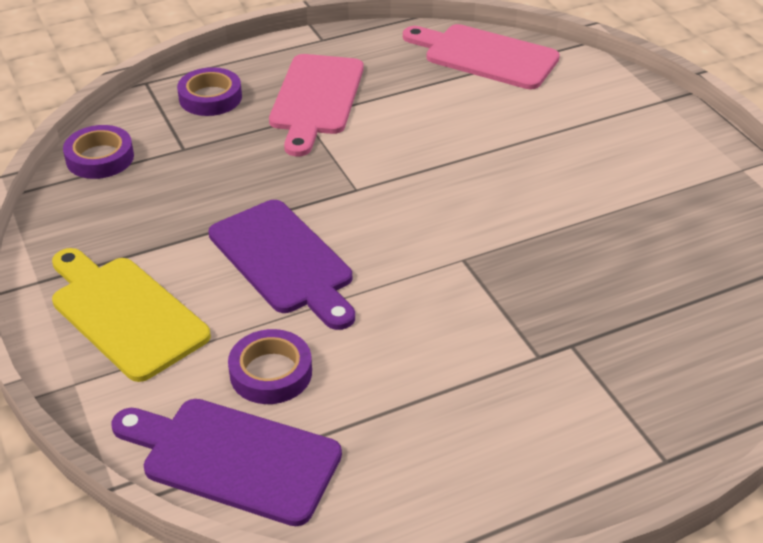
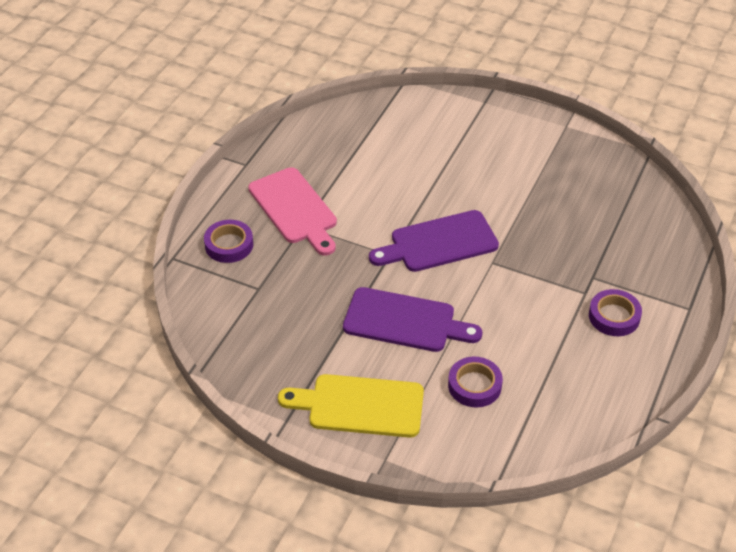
camera: 40 degrees left, 5 degrees up
purple tape [63,125,134,179] -> purple tape moved to [589,289,642,336]
purple cutting board [111,399,342,526] -> purple cutting board moved to [369,210,499,272]
pink cutting board [403,24,560,89] -> none

